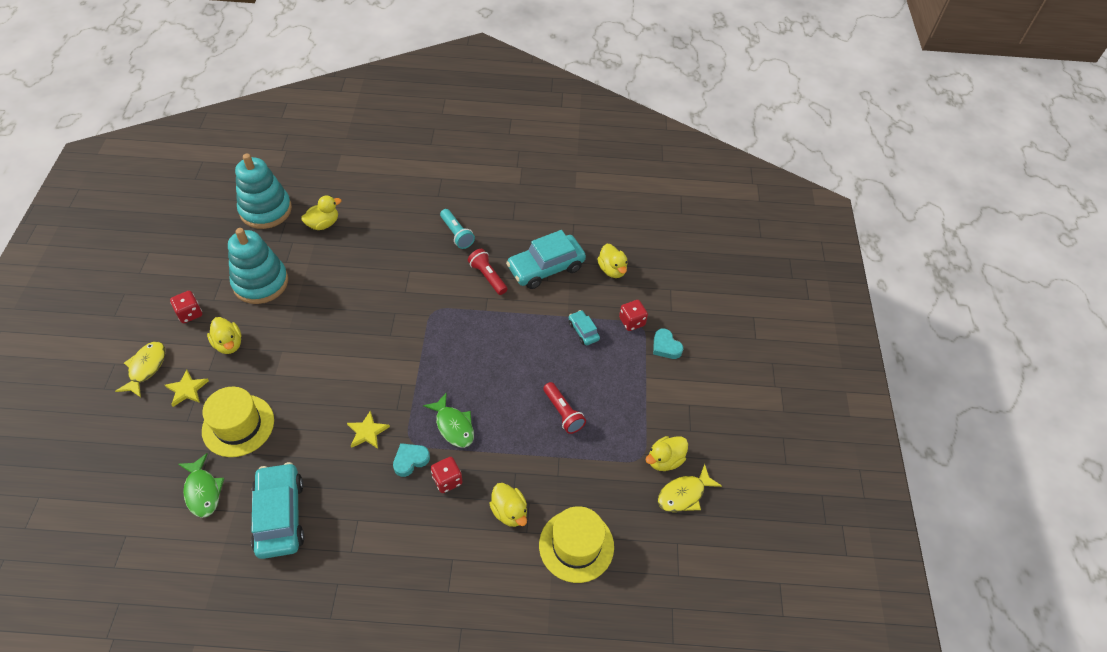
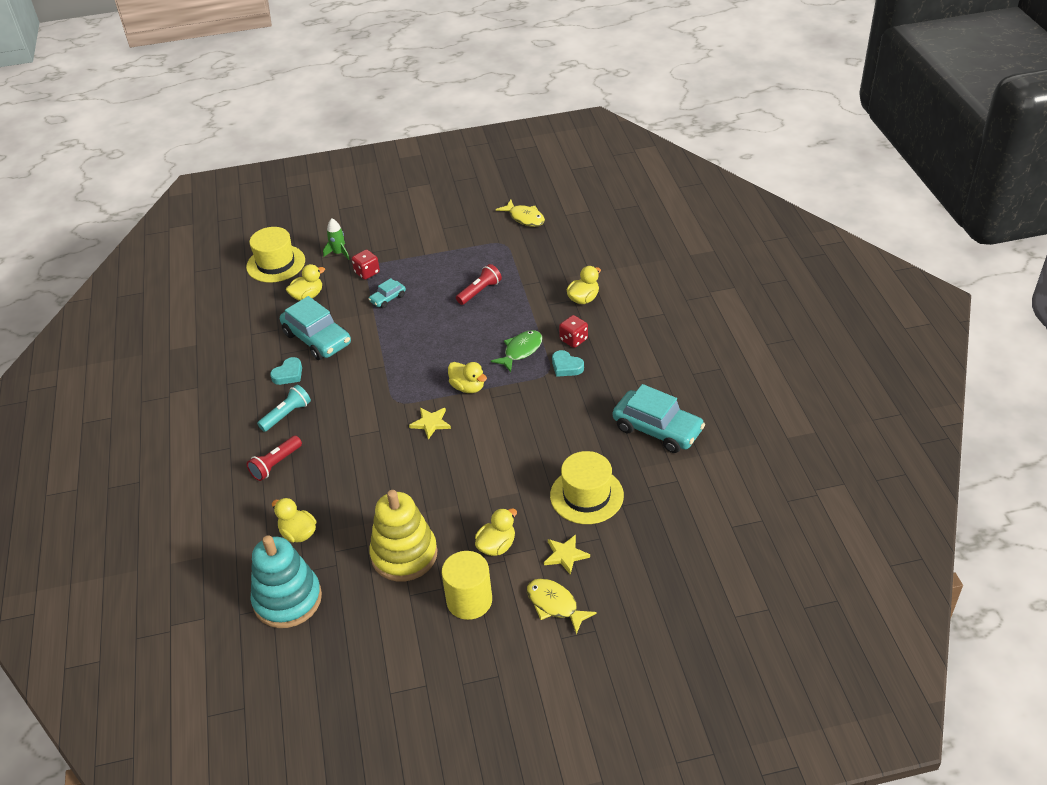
camera: 100 degrees left, 10 degrees down
yellow fish [115,342,165,397] -> yellow fish turned 45 degrees clockwise [527,578,597,634]
red dice [170,291,202,323] -> yellow cylinder [442,551,492,620]
green fish [178,453,224,518] -> none
turquoise stacking toy [228,228,288,304] -> yellow stacking toy [369,490,438,582]
turquoise car [251,462,305,559] -> turquoise car turned 120 degrees counterclockwise [613,384,705,453]
yellow star [347,410,390,449] -> yellow star moved to [409,408,451,440]
red flashlight [468,249,507,295] -> red flashlight moved to [247,436,302,481]
yellow hat [539,506,614,583] -> yellow hat moved to [246,227,305,283]
yellow duck [645,436,688,471] -> yellow duck moved to [448,362,487,393]
turquoise heart [653,329,683,359] -> turquoise heart moved to [270,357,302,385]
none -> green rocket [323,219,350,260]

